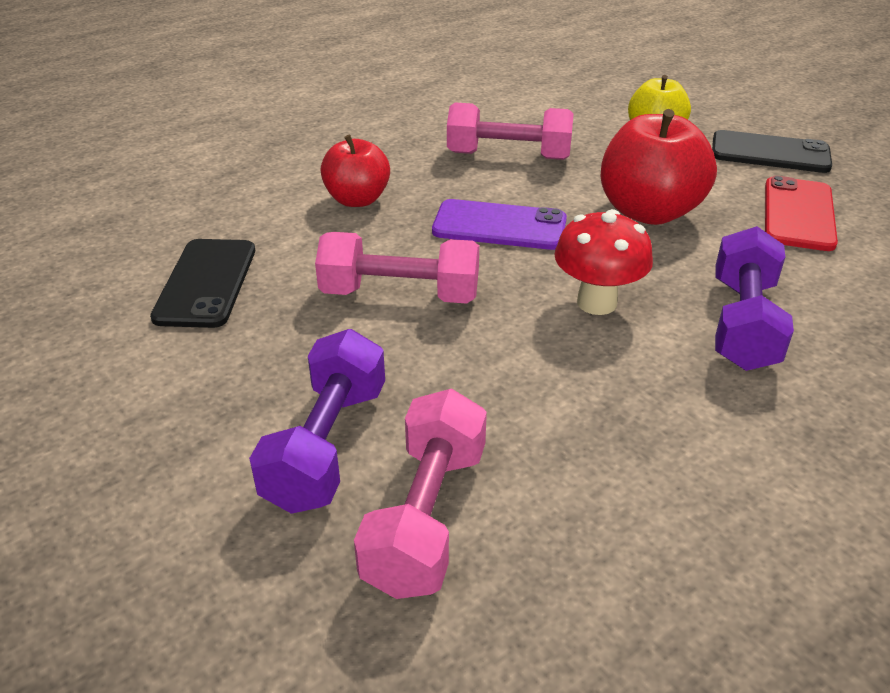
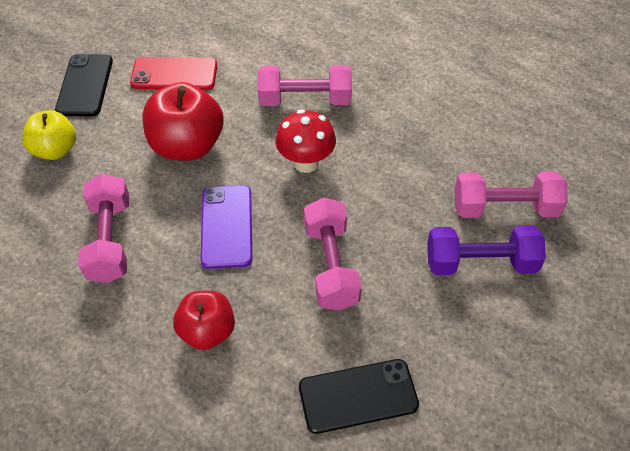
camera: 105 degrees left, 15 degrees up
purple dumbbell [715,226,794,371] -> pink dumbbell [258,65,352,106]

